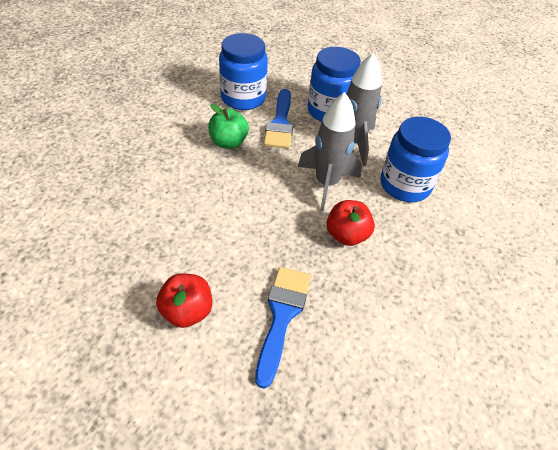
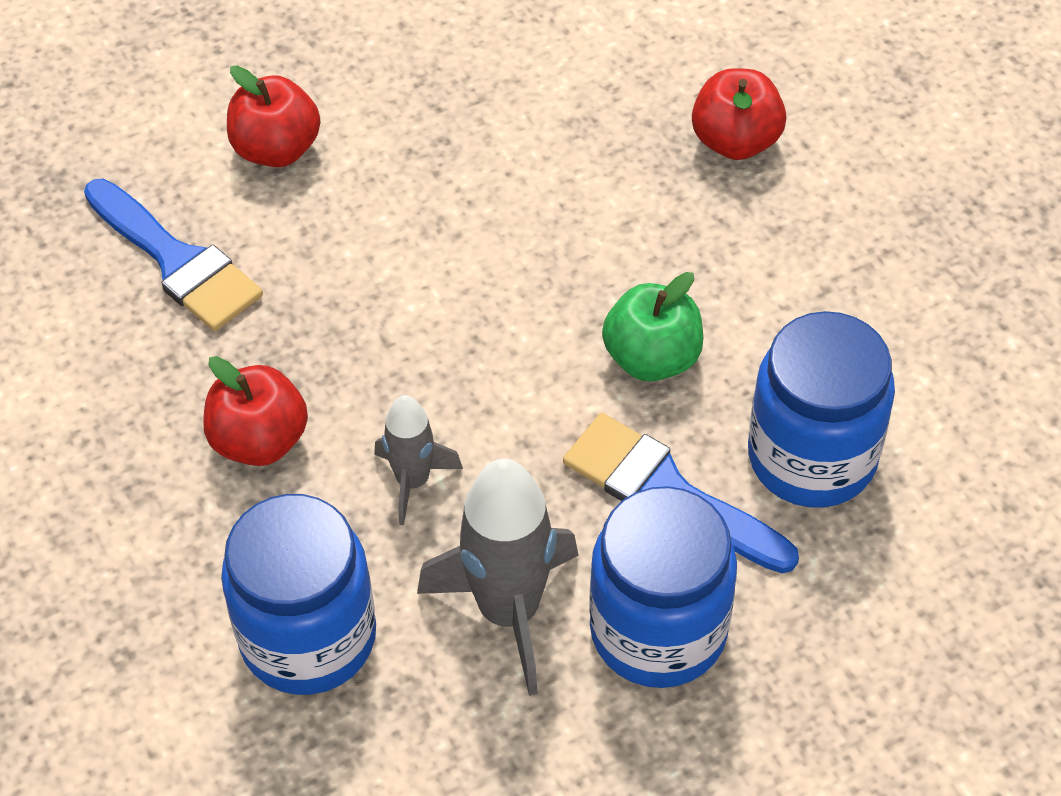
camera: 125 degrees right, 5 degrees up
grey rocket [298,92,362,211] -> grey rocket [374,395,463,525], size x0.57
none -> red apple [692,68,786,160]

